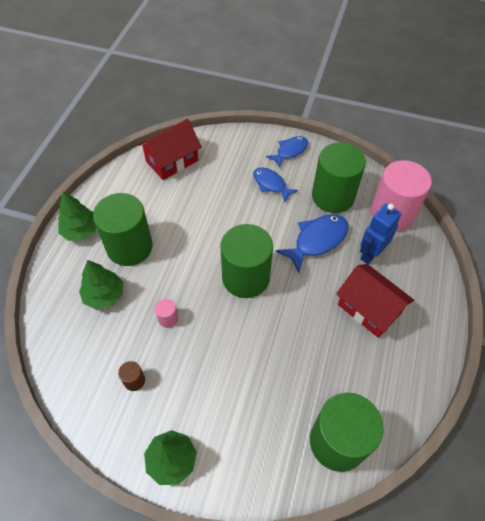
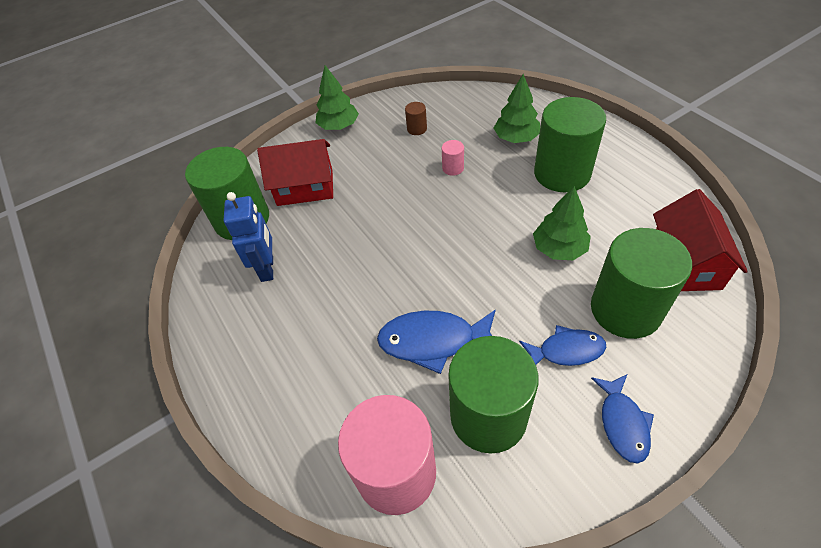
camera: 135 degrees right, 5 degrees down
green tree [58,191,97,241] -> green tree moved to [533,186,591,260]
green cylinder [220,224,273,298] -> green cylinder moved to [591,228,692,339]
blue fish [276,214,349,273] -> blue fish turned 90 degrees clockwise [377,309,496,374]
red house [336,264,414,338] -> red house moved to [257,139,333,206]
blue robot [360,204,401,264] -> blue robot moved to [224,192,273,282]

